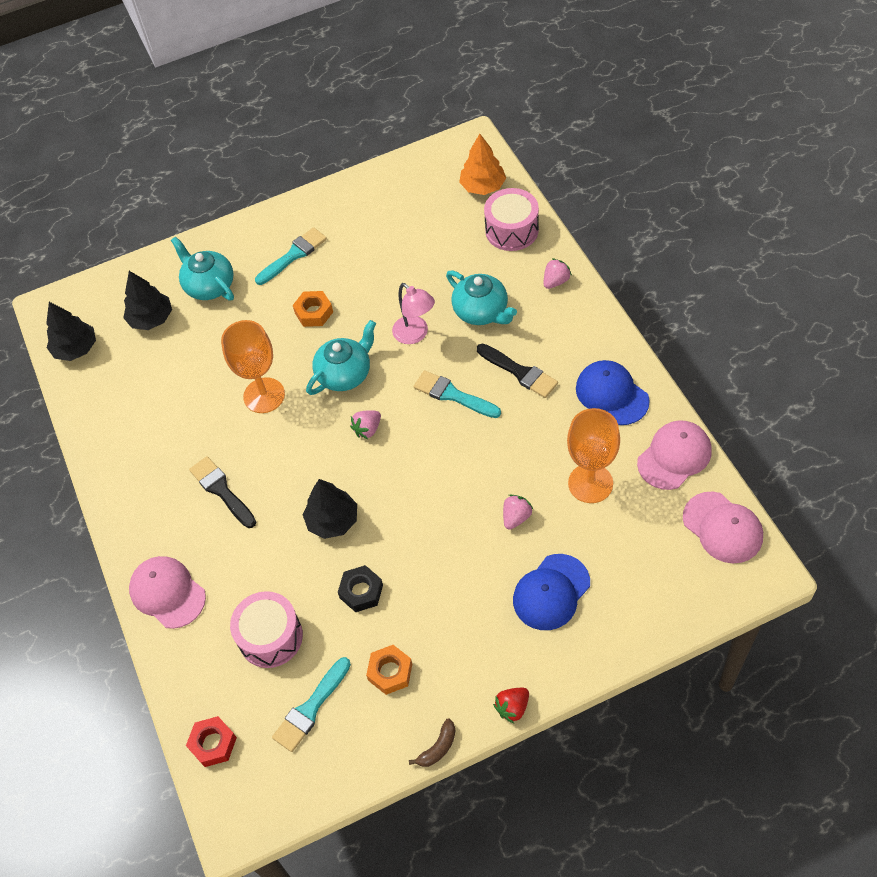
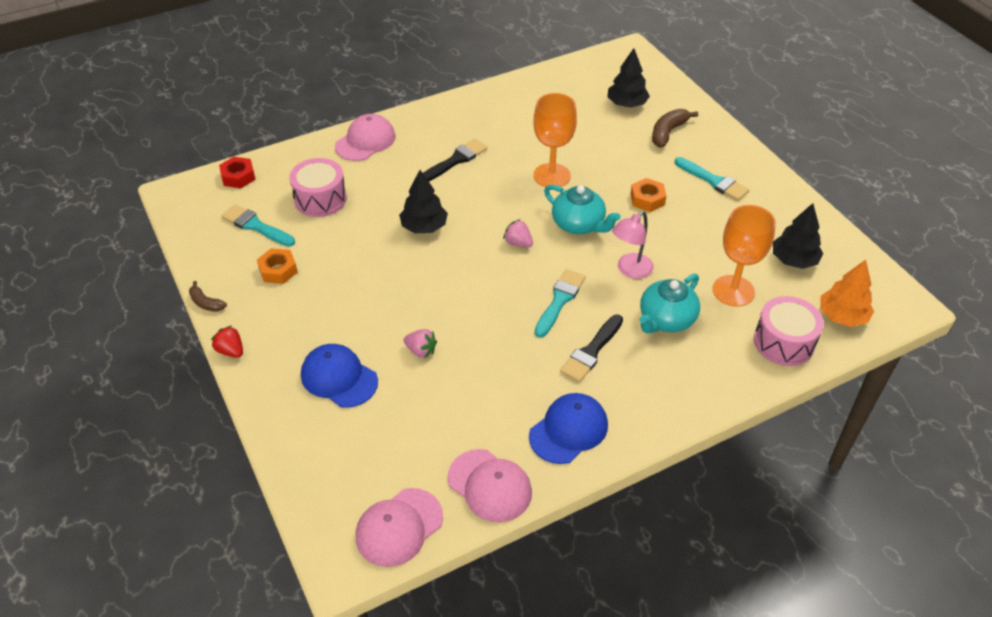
camera: 80 degrees right, 10 degrees down
black tree [46,302,96,361] -> black tree moved to [773,203,823,269]
turquoise teapot [171,237,234,300] -> brown banana [652,109,698,147]
black nut [338,565,383,612] -> none
pink strawberry [544,258,572,289] -> none
orange goblet [567,408,620,503] -> orange goblet moved to [713,205,776,307]

